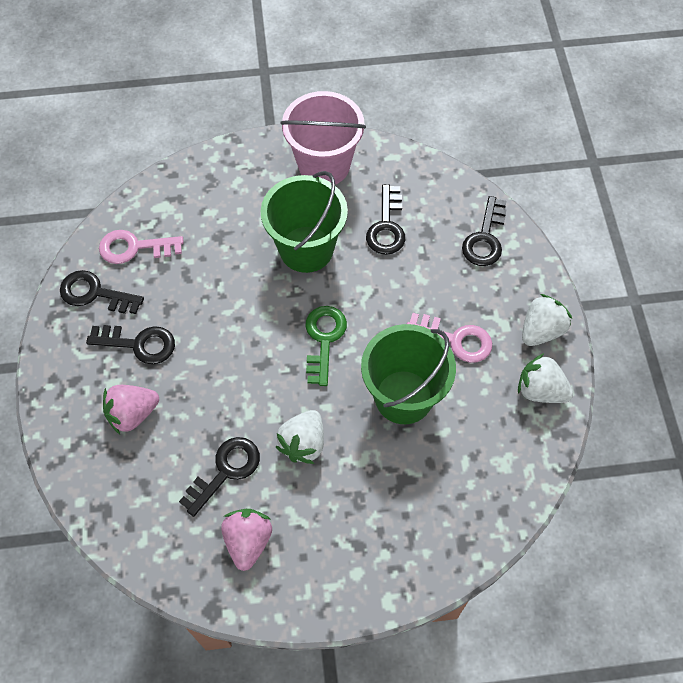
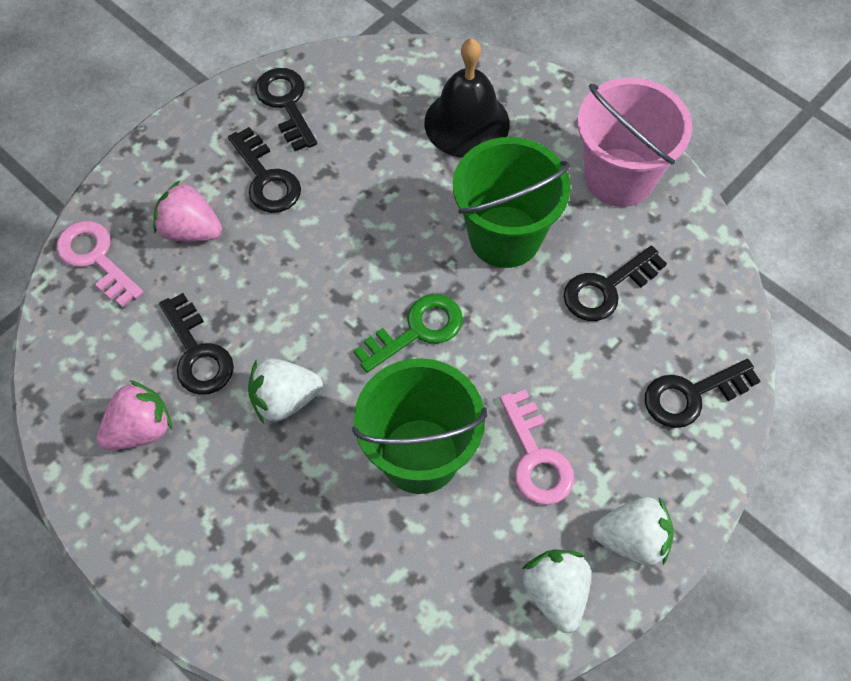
camera: 50 degrees right, 0 degrees up
pink key [99,230,184,264] -> pink key moved to [57,221,143,307]
black key [179,437,260,517] -> black key turned 60 degrees clockwise [159,293,234,395]
none -> black bell [425,38,510,158]

